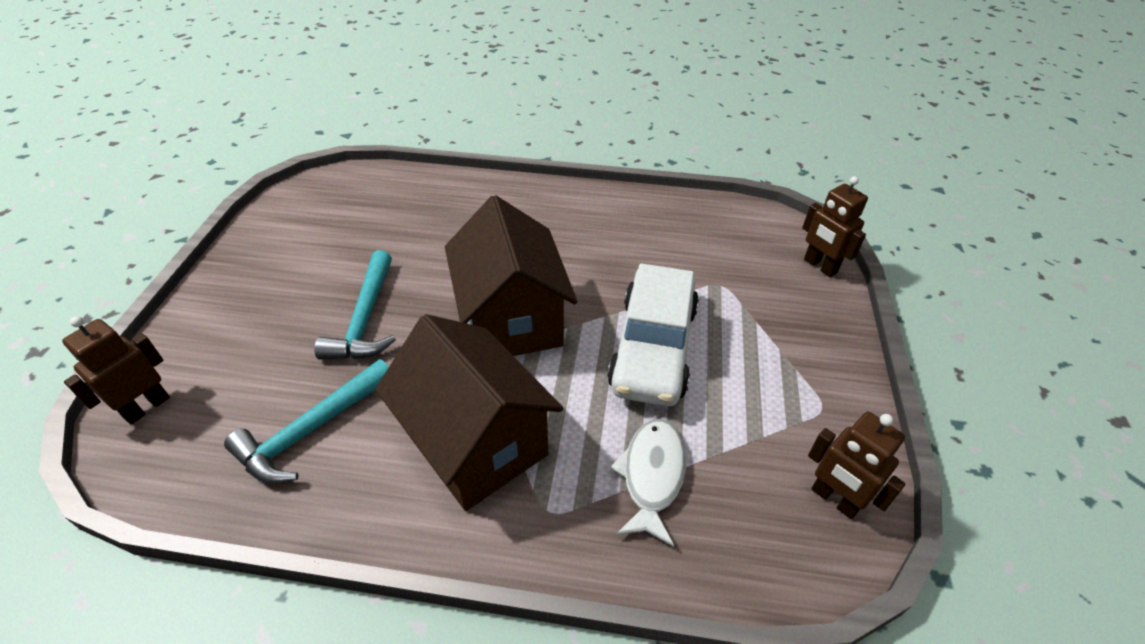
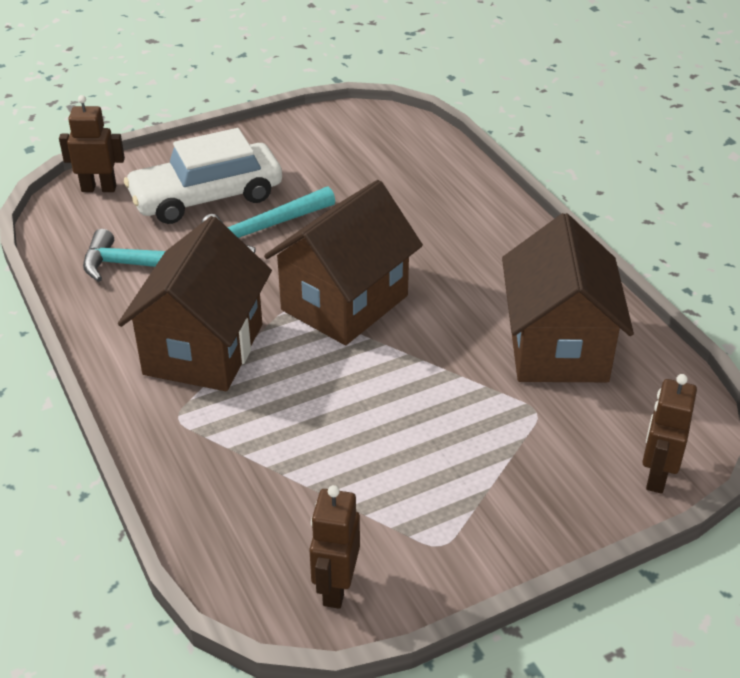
camera: 55 degrees right, 5 degrees down
white car [607,263,699,406] -> white car moved to [124,128,282,224]
white fish [610,419,686,547] -> none
none -> brown house [502,213,634,382]

